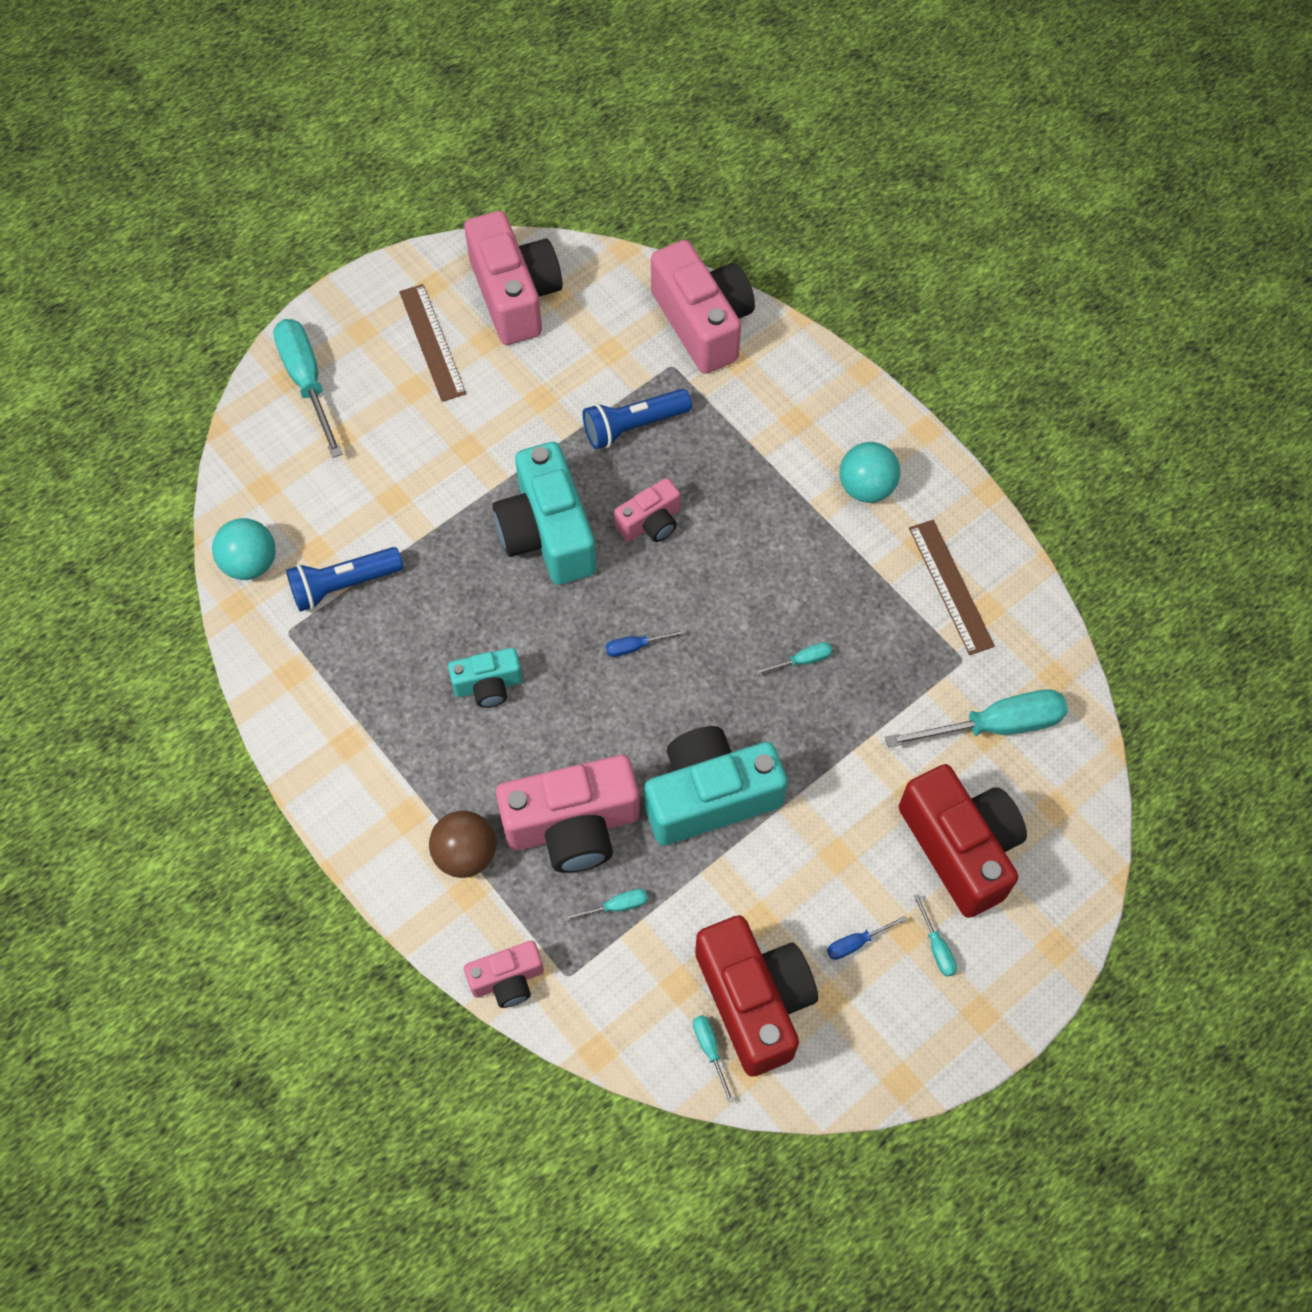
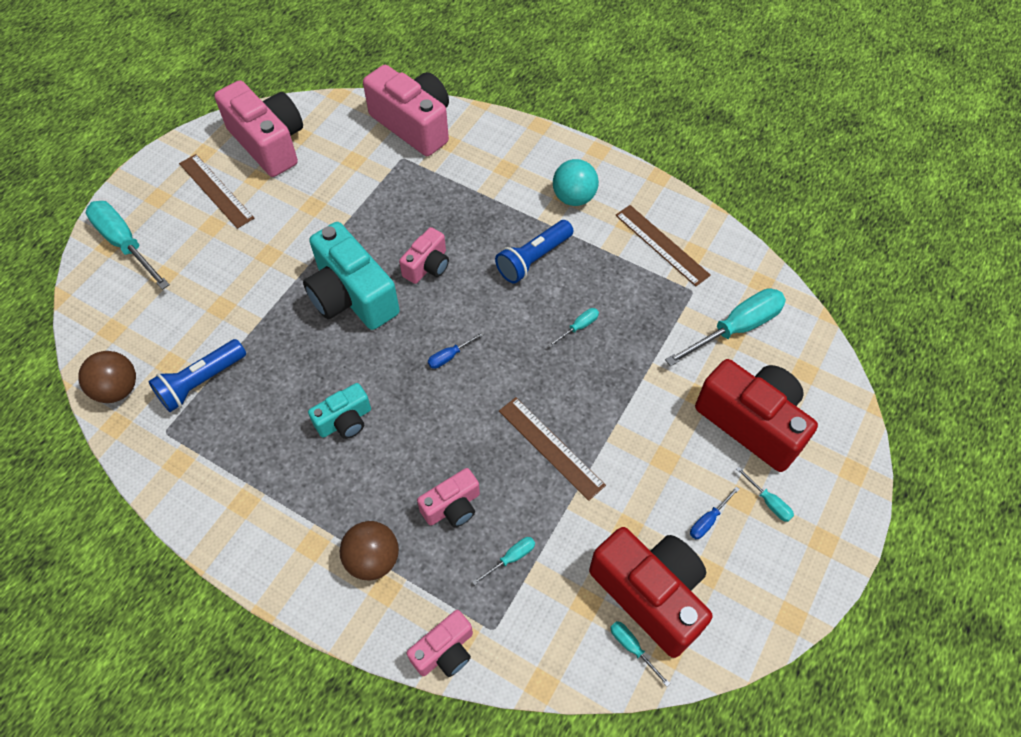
camera: 20 degrees left, 5 degrees down
turquoise ball [212,518,275,580] -> brown ball [78,351,136,403]
pink camera [496,755,640,873] -> pink camera [417,468,480,527], size x0.53
blue flashlight [583,389,692,449] -> blue flashlight moved to [495,220,573,283]
turquoise camera [645,726,788,845] -> brown ruler [499,397,606,501]

